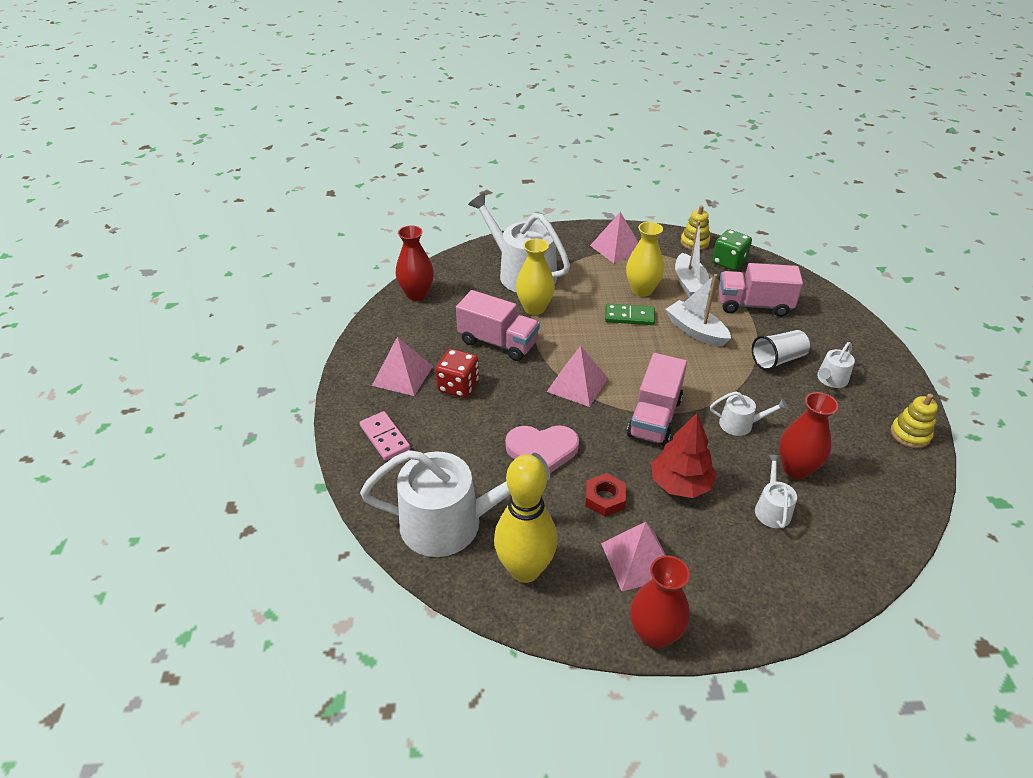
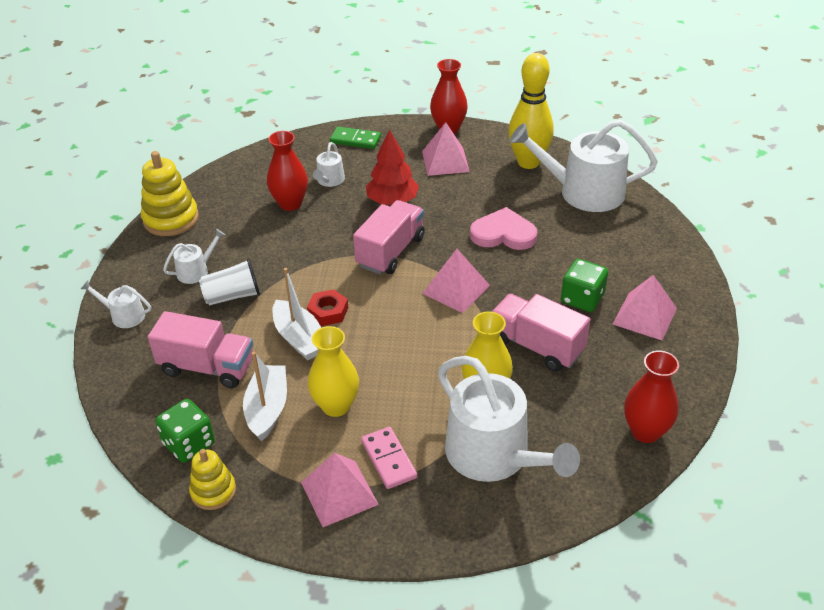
camera: 170 degrees left, 0 degrees up
pink domino [360,411,410,461] -> pink domino moved to [361,427,417,489]
red dice [435,349,479,398] -> green dice [561,259,608,312]
red nut [585,473,626,517] -> red nut moved to [307,289,348,326]
green domino [605,304,655,325] -> green domino moved to [330,126,381,149]
white watering can [710,391,788,436] -> white watering can moved to [81,280,151,328]
yellow stacking toy [891,394,938,448] -> yellow stacking toy [141,151,199,236], size x1.62

